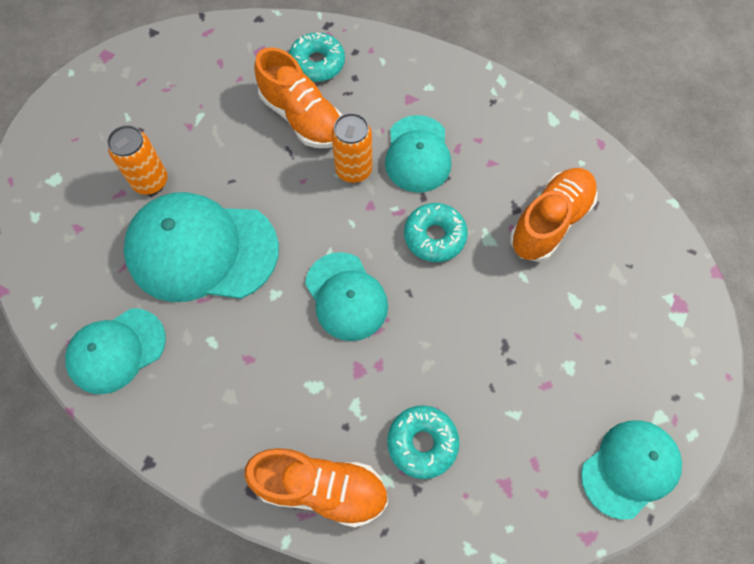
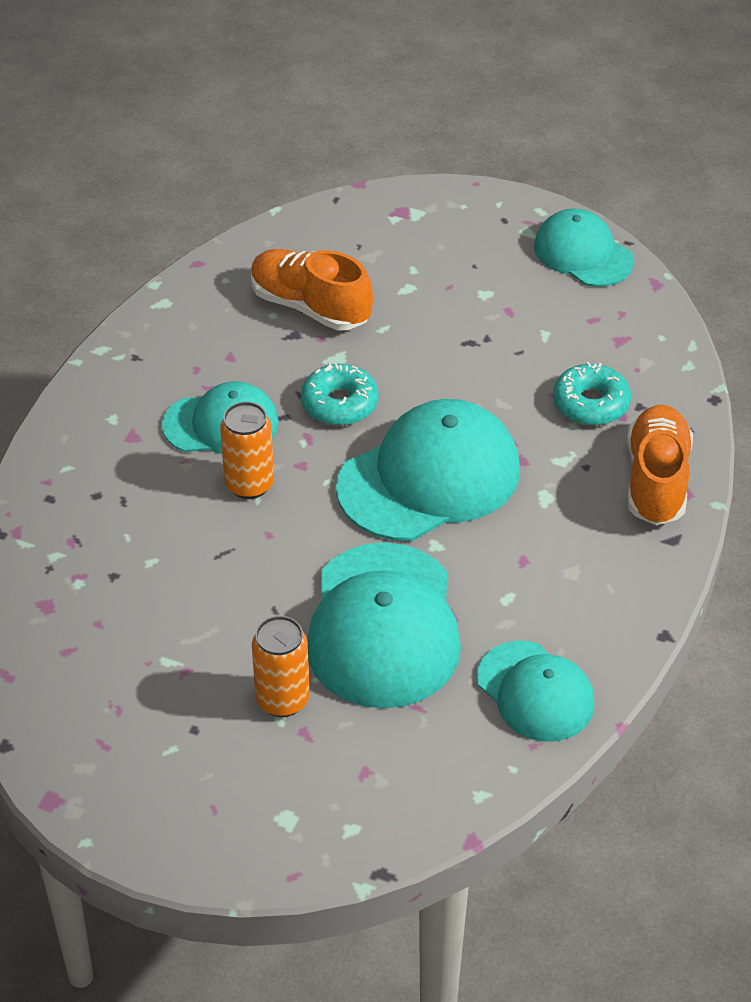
camera: 95 degrees left, 20 degrees down
orange shoe [254,47,342,148] -> none
turquoise donut [289,33,345,82] -> none
turquoise cap [305,252,388,341] -> turquoise cap [336,399,520,541], size x1.62

